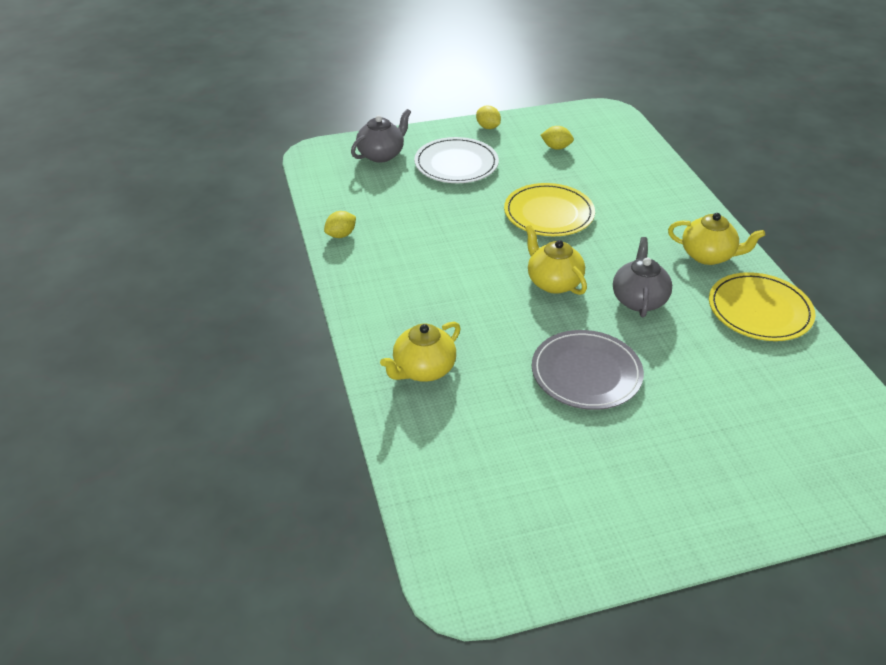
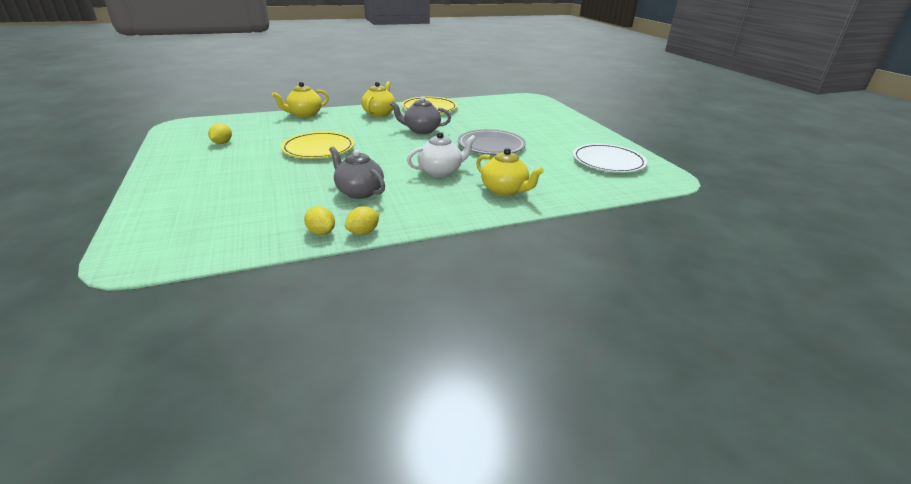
camera: 95 degrees left, 10 degrees down
grey teapot [351,109,411,163] -> grey teapot moved to [329,147,385,199]
white plate [414,137,499,183] -> white plate moved to [573,144,647,173]
yellow lemon [476,105,501,129] -> yellow lemon moved to [345,206,380,235]
yellow teapot [525,225,587,295] -> yellow teapot moved to [272,82,329,118]
none -> white teapot [407,132,476,177]

